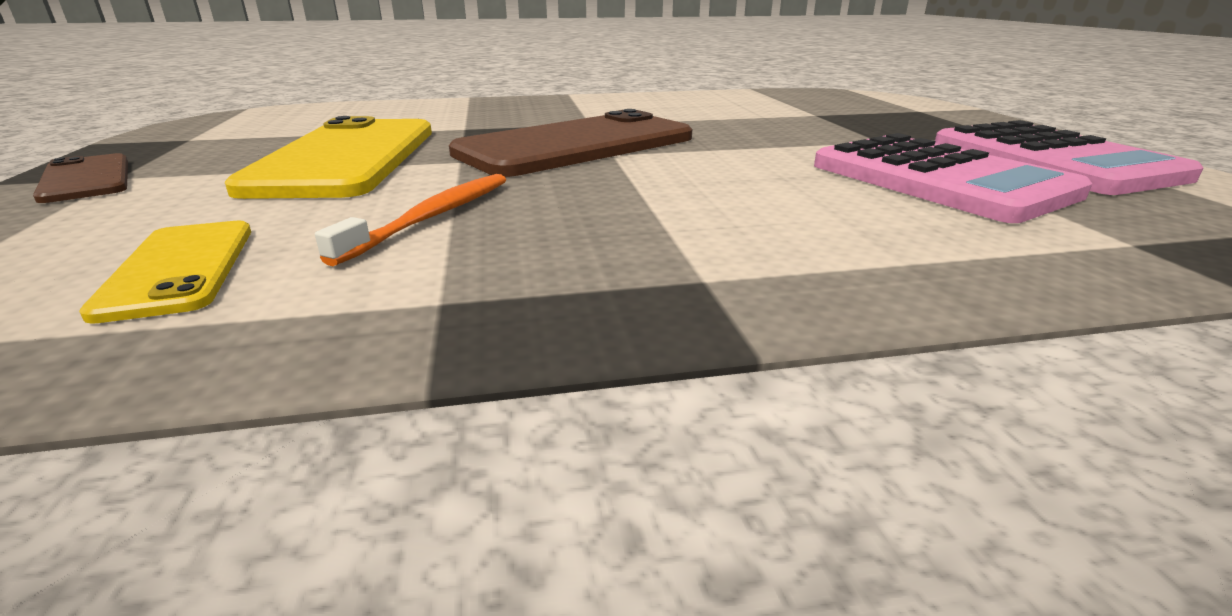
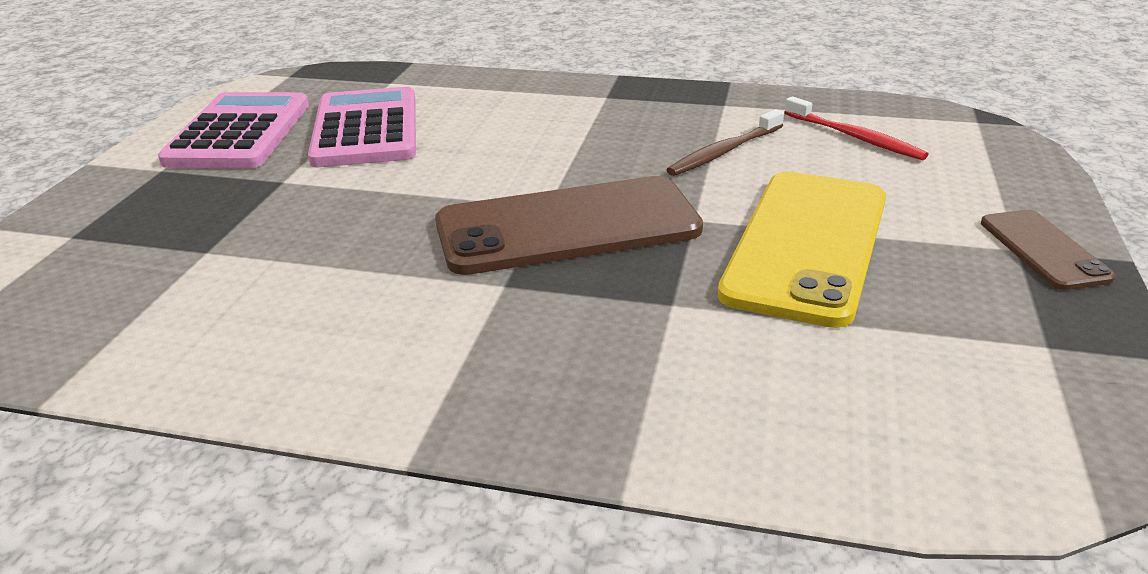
camera: 155 degrees left, 5 degrees up
yellow phone [79,221,251,324] -> red toothbrush [784,96,929,160]
orange toothbrush [315,174,506,266] -> brown toothbrush [666,109,784,176]

